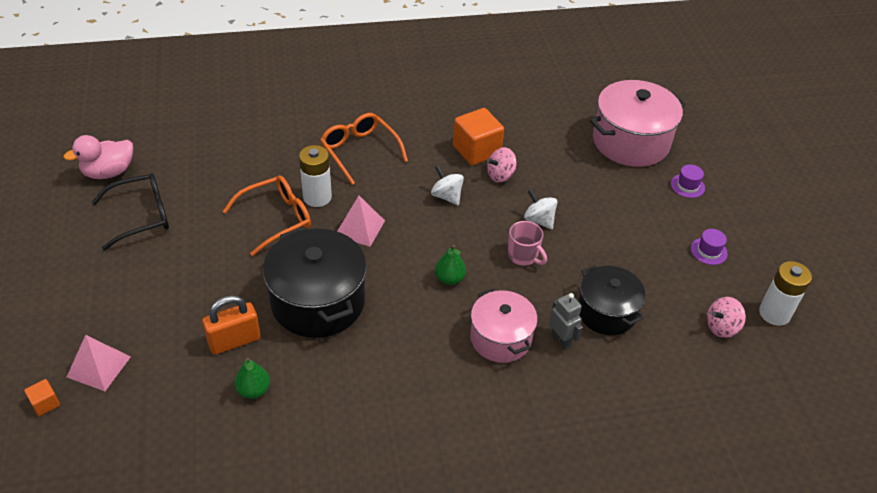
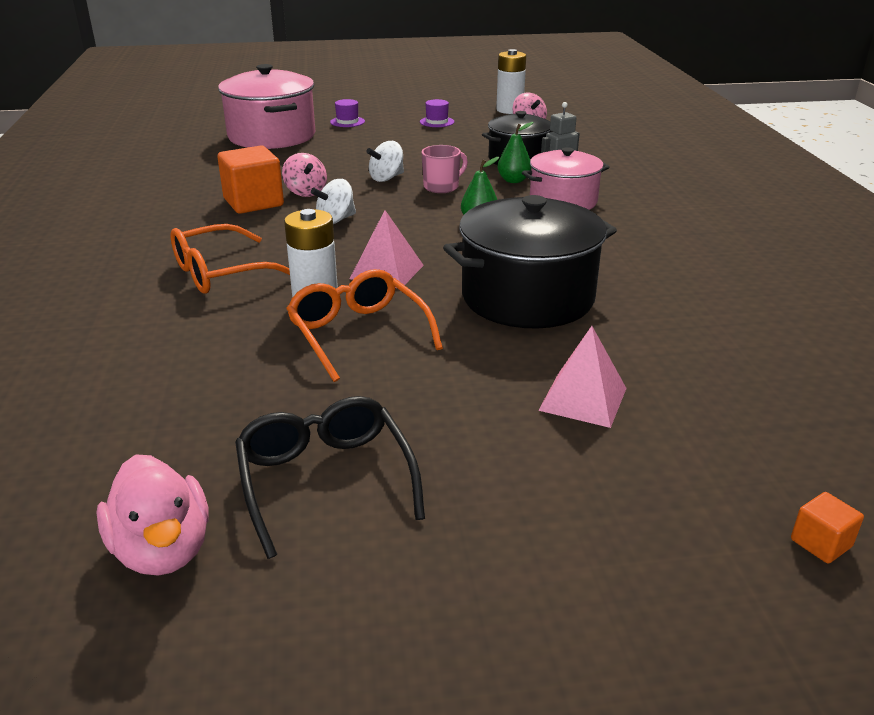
camera: 85 degrees left, 15 degrees down
pink pyramid [67,335,131,391] -> pink pyramid moved to [538,326,627,428]
orange padlock [202,295,261,355] -> none
green pear [234,357,270,399] -> green pear moved to [498,122,533,183]

